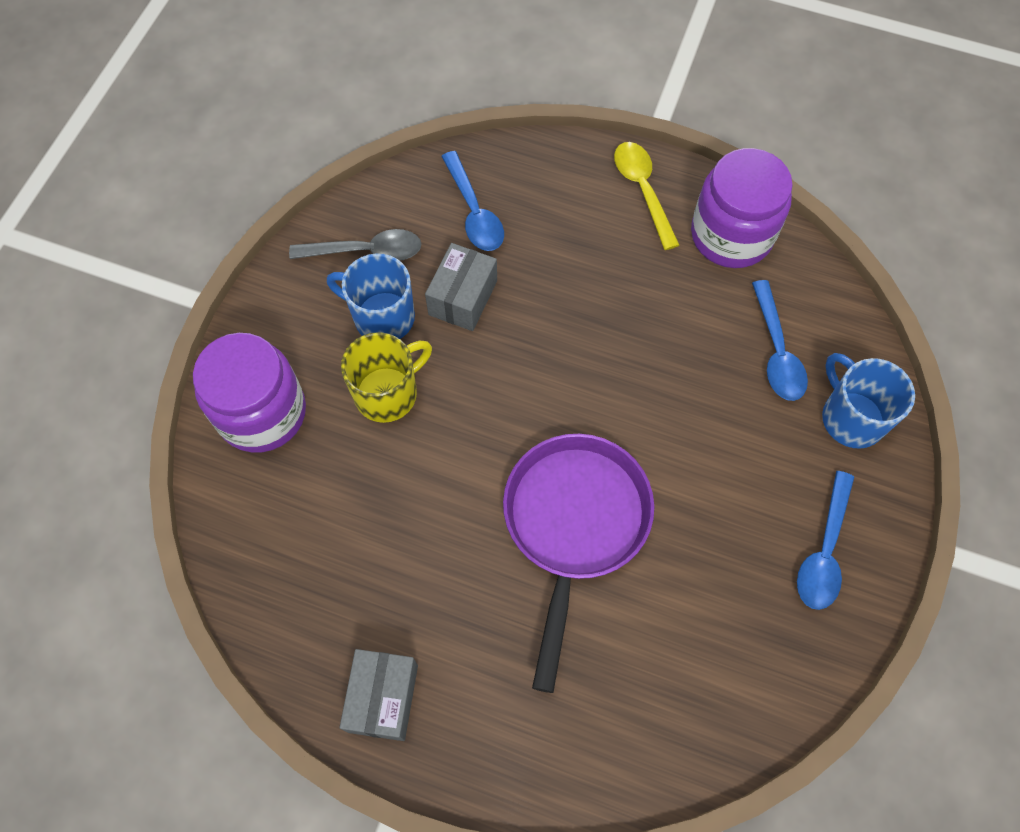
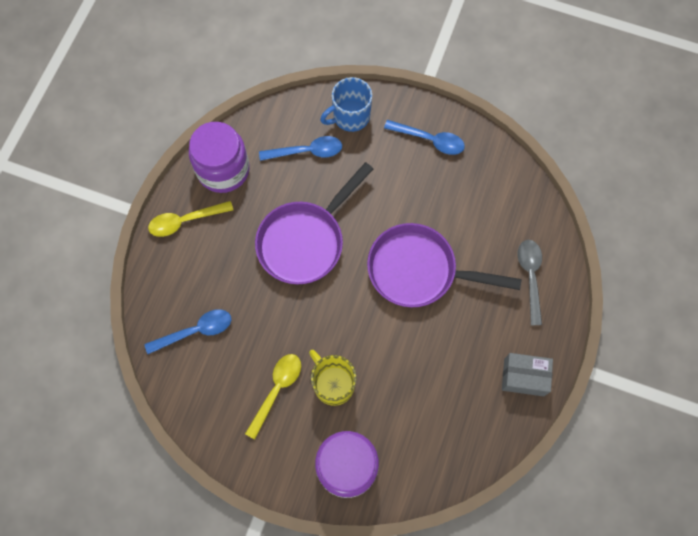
camera: 90 degrees left, 5 degrees up
grey spoon [289,229,422,261] -> grey spoon moved to [518,240,542,325]
blue mug [327,253,415,339] -> yellow spoon [245,354,301,439]
grey box [425,243,497,331] -> none
none -> purple pan [255,162,373,284]

